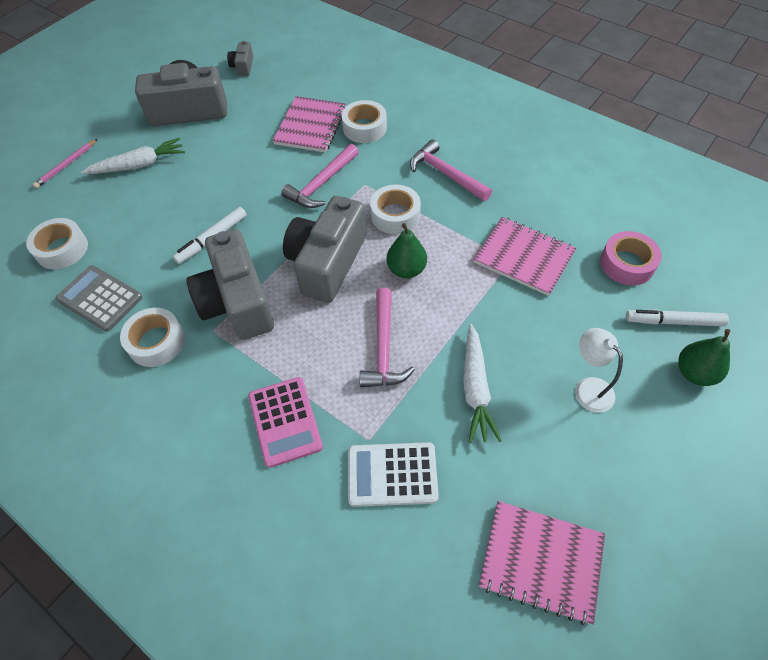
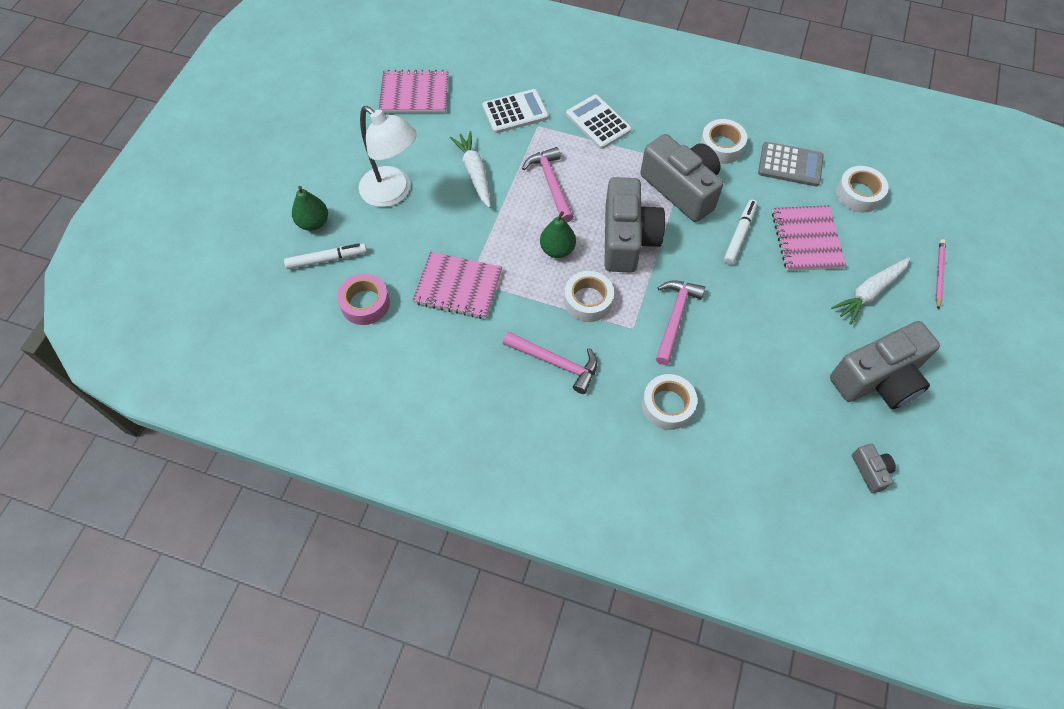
camera: 160 degrees right, 5 degrees up
pink calculator [248,377,323,468] -> white calculator [566,95,632,149]
pink notebook [273,96,346,153] -> pink notebook moved to [772,205,847,271]
white lamp [575,328,623,413] -> white lamp [359,106,417,207], size x1.76

